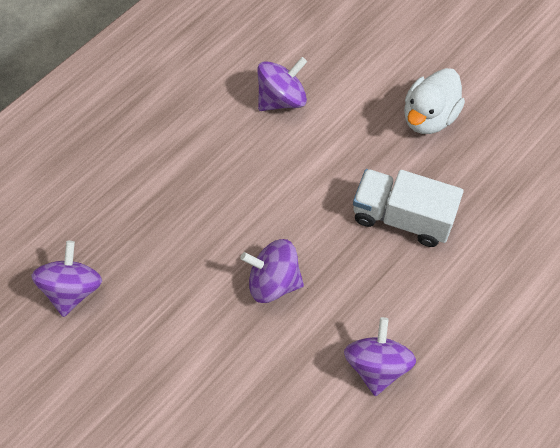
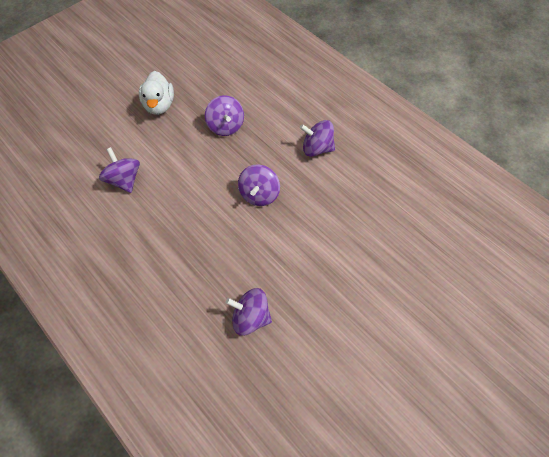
camera: 85 degrees left, 0 degrees up
white truck [353,169,463,247] -> purple spinning top [205,95,244,136]
white duck [404,68,465,134] -> white duck turned 45 degrees clockwise [139,71,174,115]

